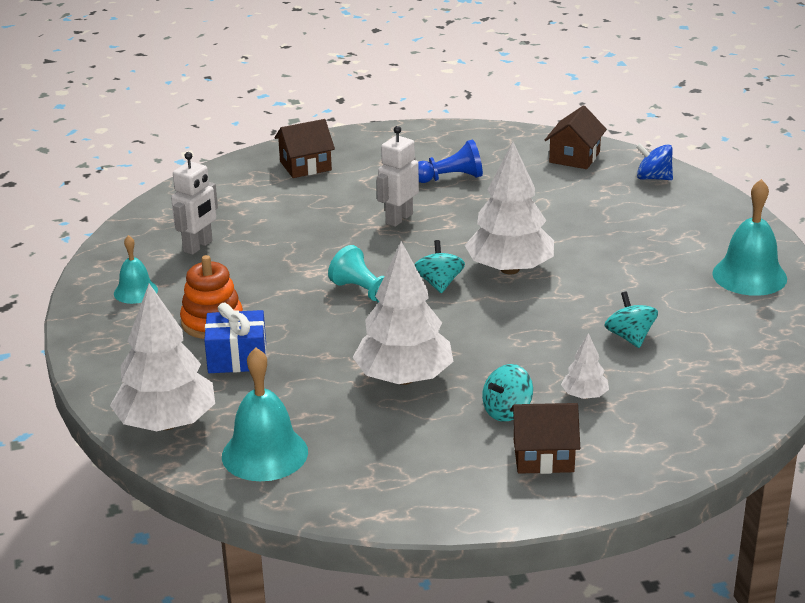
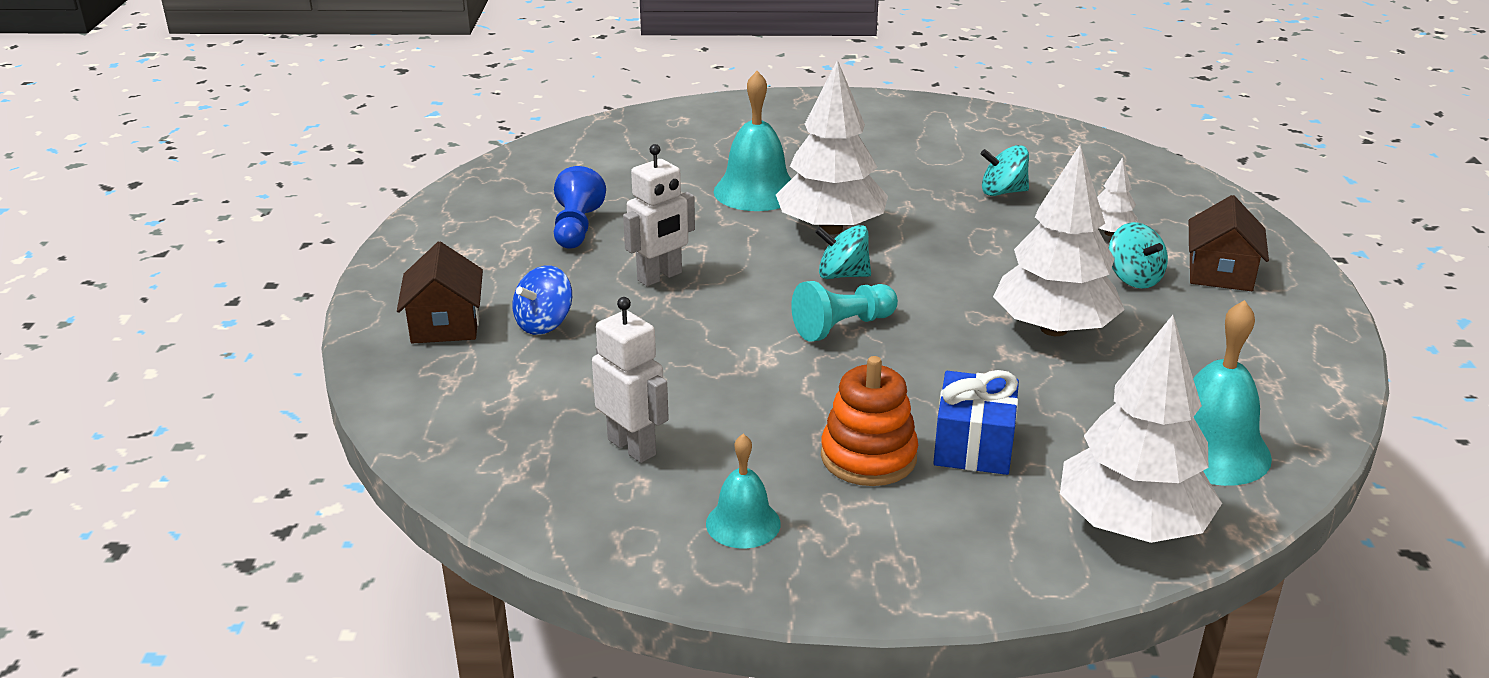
camera: 75 degrees left, 0 degrees up
white robot [377,126,419,227] -> white robot turned 90 degrees counterclockwise [623,144,695,286]
brown house [545,105,607,169] -> none
blue spinning top [636,143,673,180] -> blue spinning top moved to [512,265,572,335]
turquoise bell [712,179,787,296] -> turquoise bell moved to [714,71,791,211]

